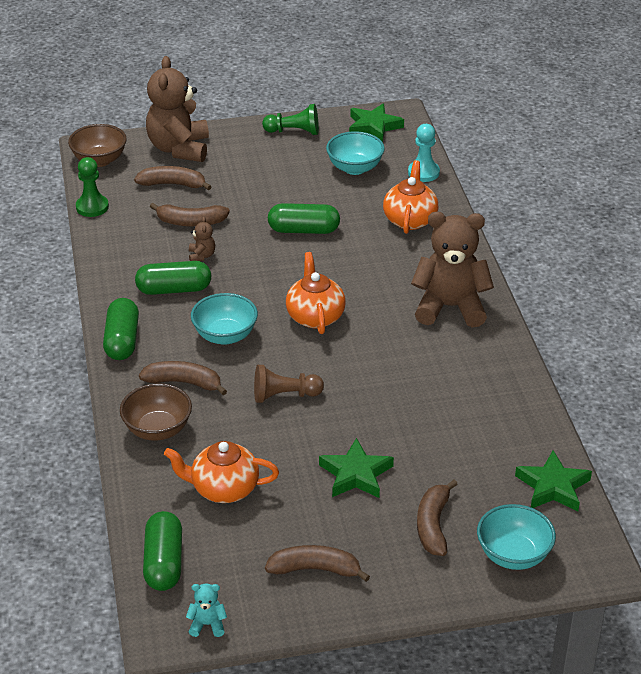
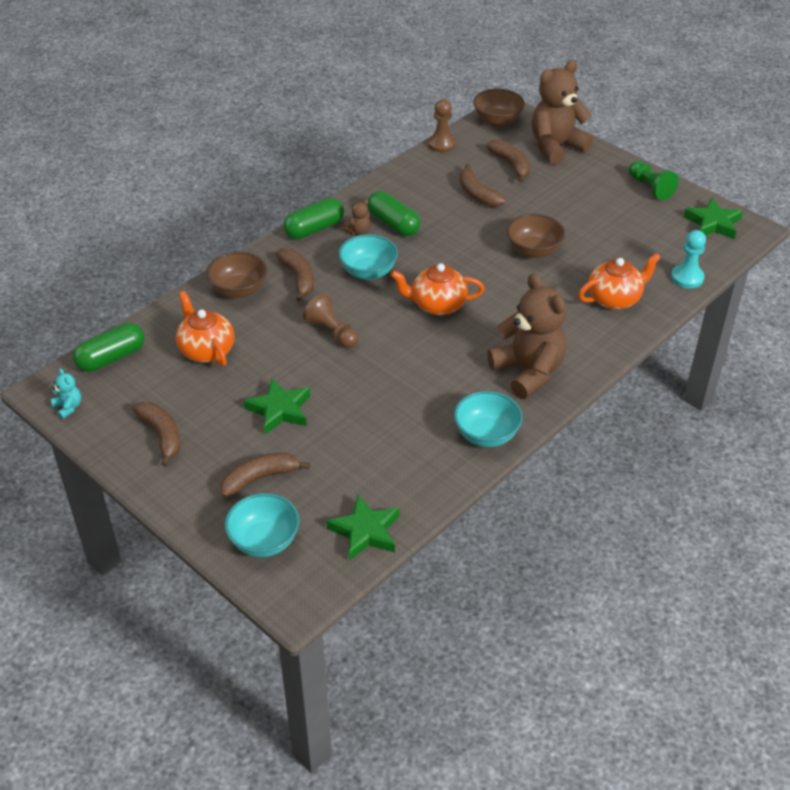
camera: 55 degrees right, 5 degrees up
green pawn [76,157,109,217] -> brown pawn [428,99,456,153]
brown teddy bear [189,217,215,261] -> brown teddy bear moved to [343,199,371,235]
green capsule [268,203,340,234] -> brown bowl [507,214,565,258]
orange teapot [286,252,346,334] -> orange teapot turned 135 degrees counterclockwise [391,263,485,315]
turquoise bowl [326,131,385,175] -> turquoise bowl moved to [454,391,523,447]

